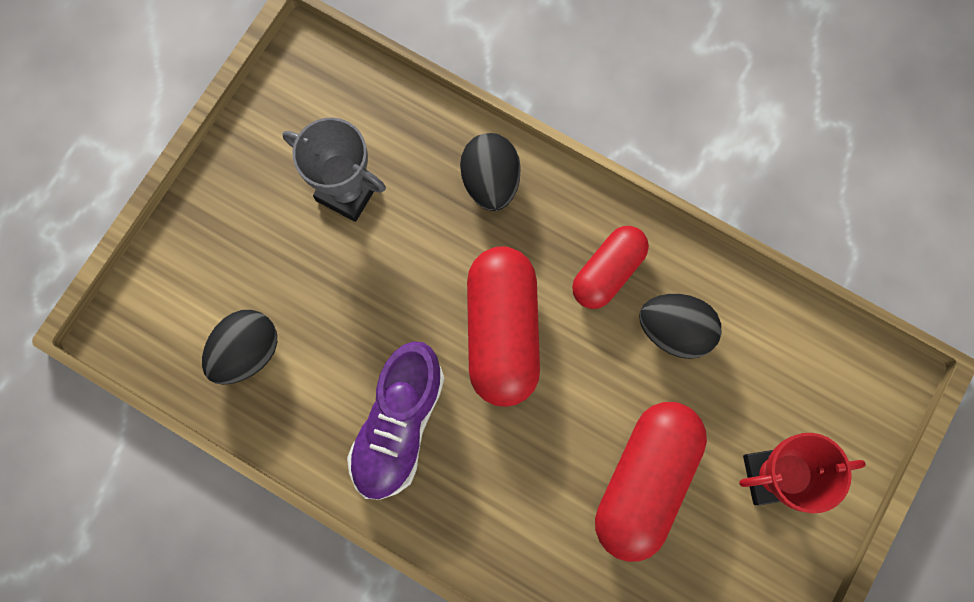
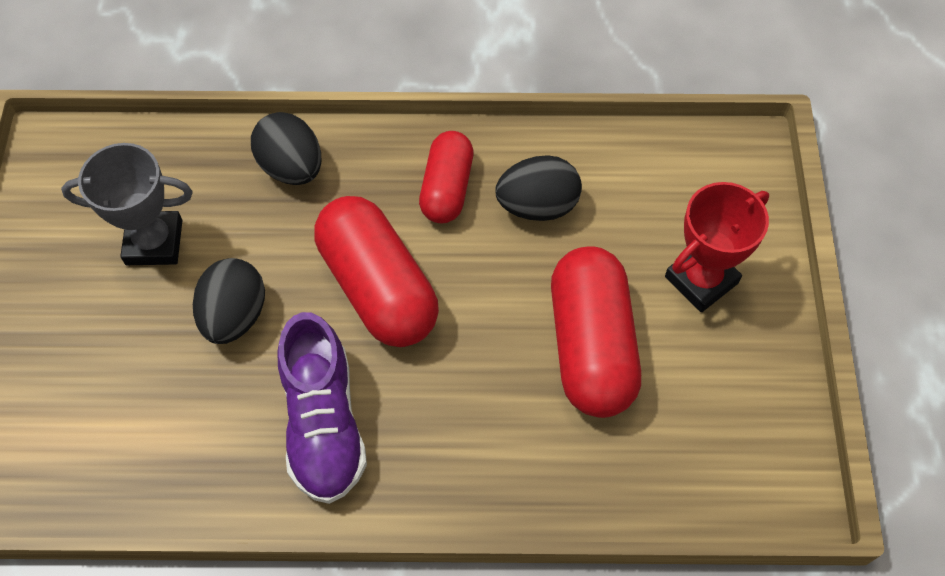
camera: 30 degrees left, 15 degrees down
black egg [202,310,277,385] -> black egg moved to [193,258,265,344]

